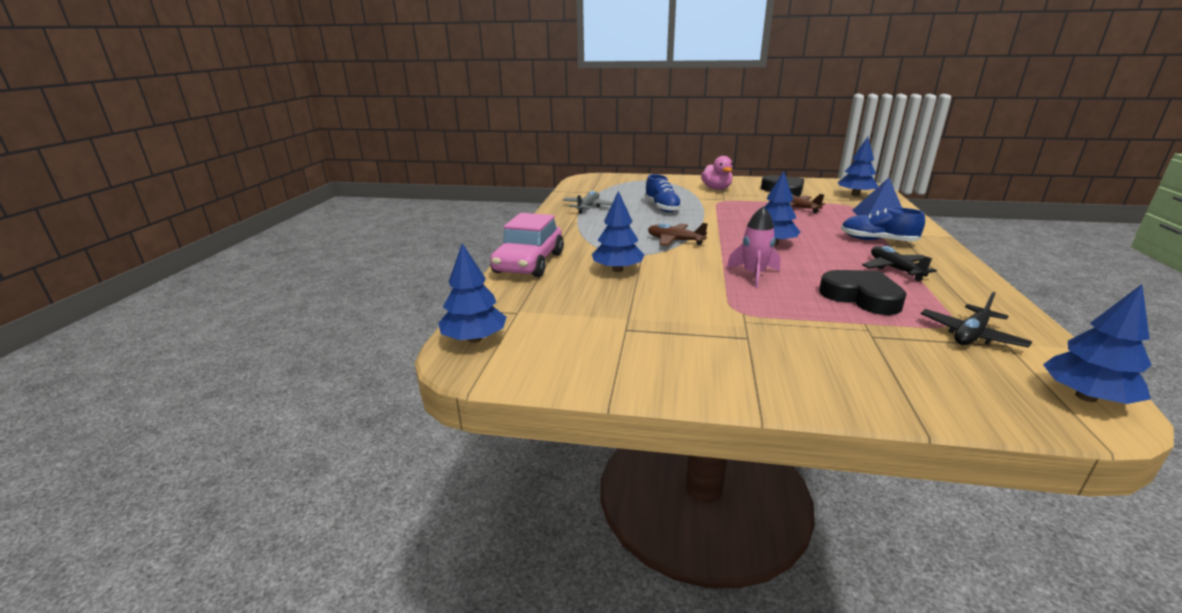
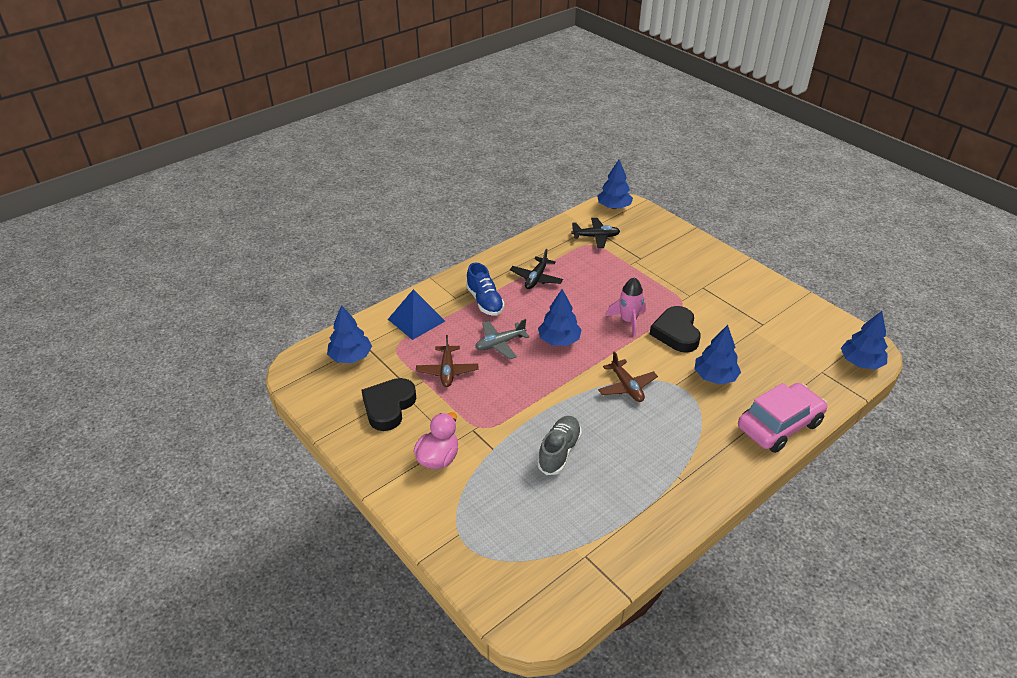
camera: 140 degrees left, 15 degrees up
grey plane [563,191,613,214] -> grey plane moved to [475,319,530,359]
blue shoe [644,174,682,212] -> grey shoe [537,416,582,475]
black heart [819,270,906,315] -> black heart moved to [650,306,701,353]

